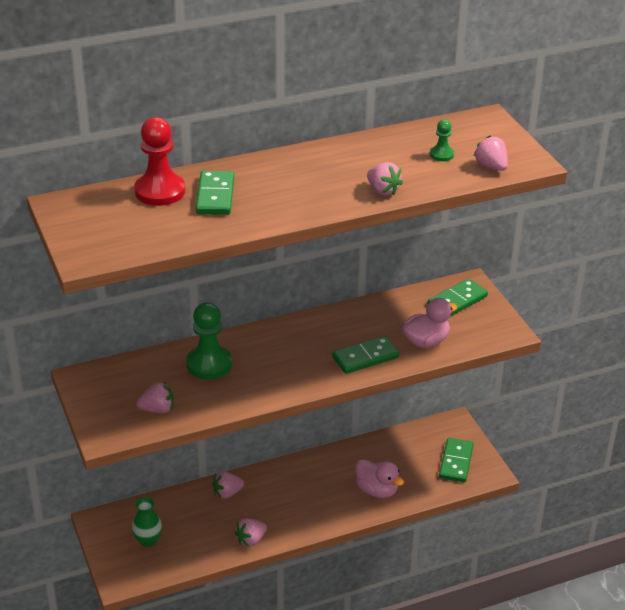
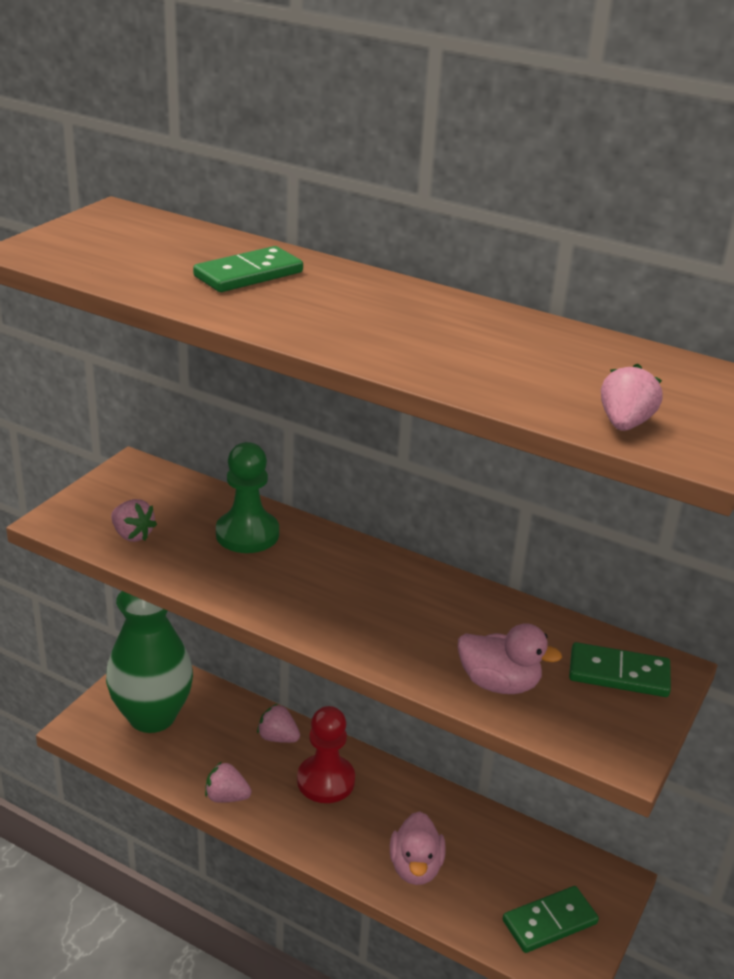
camera: 50 degrees right, 5 degrees down
green vase [132,497,162,547] -> green vase [106,591,193,733], size x2.19
red pawn [134,117,185,206] -> red pawn moved to [297,706,355,803]
green domino [332,336,399,374] -> none
pink strawberry [367,162,403,196] -> none
green pawn [430,120,454,161] -> none

